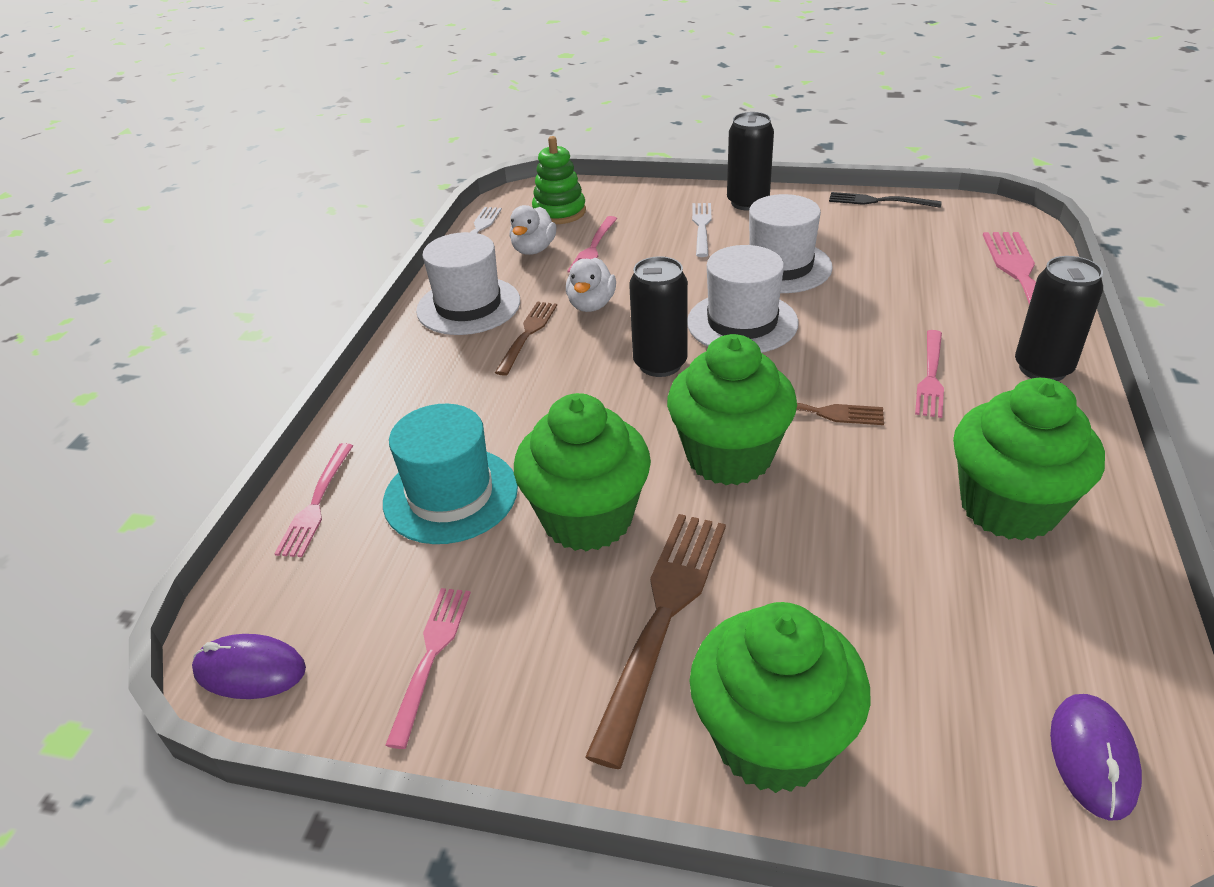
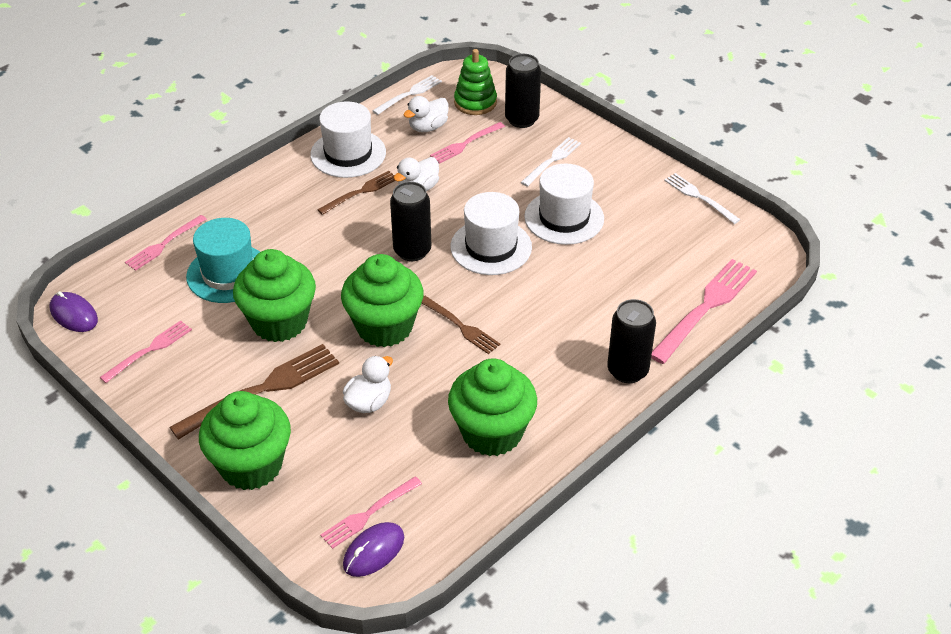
camera: 30 degrees right, 5 degrees up
black can [727,112,774,211] -> black can moved to [505,54,541,128]
black fork [829,192,942,208] -> white fork [664,173,741,224]
pink fork [915,330,944,418] -> pink fork moved to [320,476,422,549]
none -> white duck [343,356,393,413]

